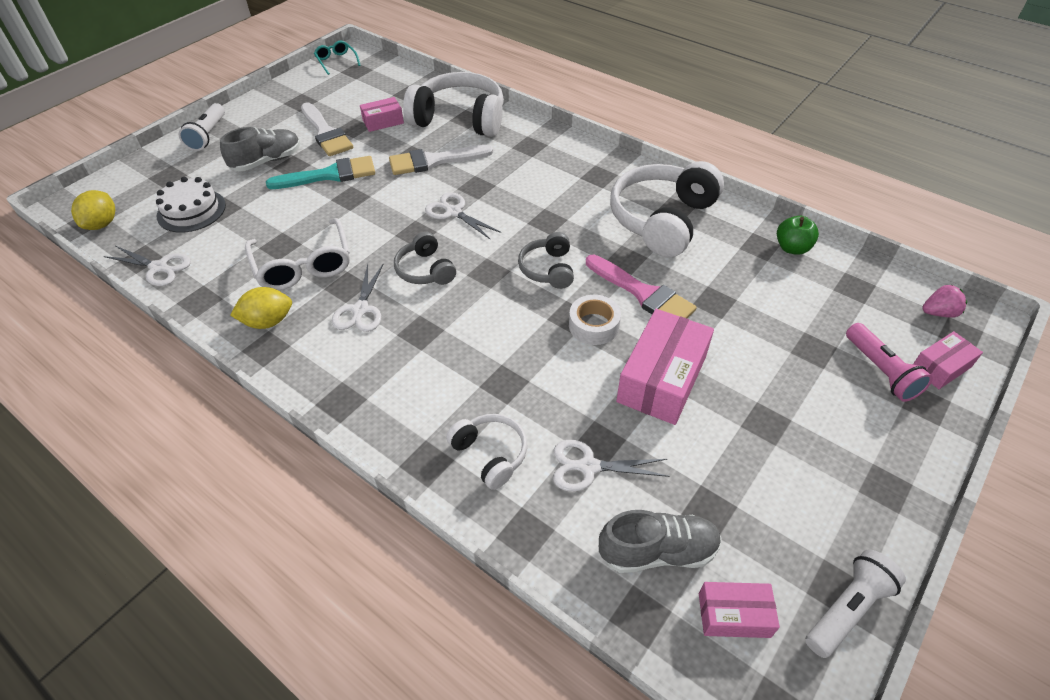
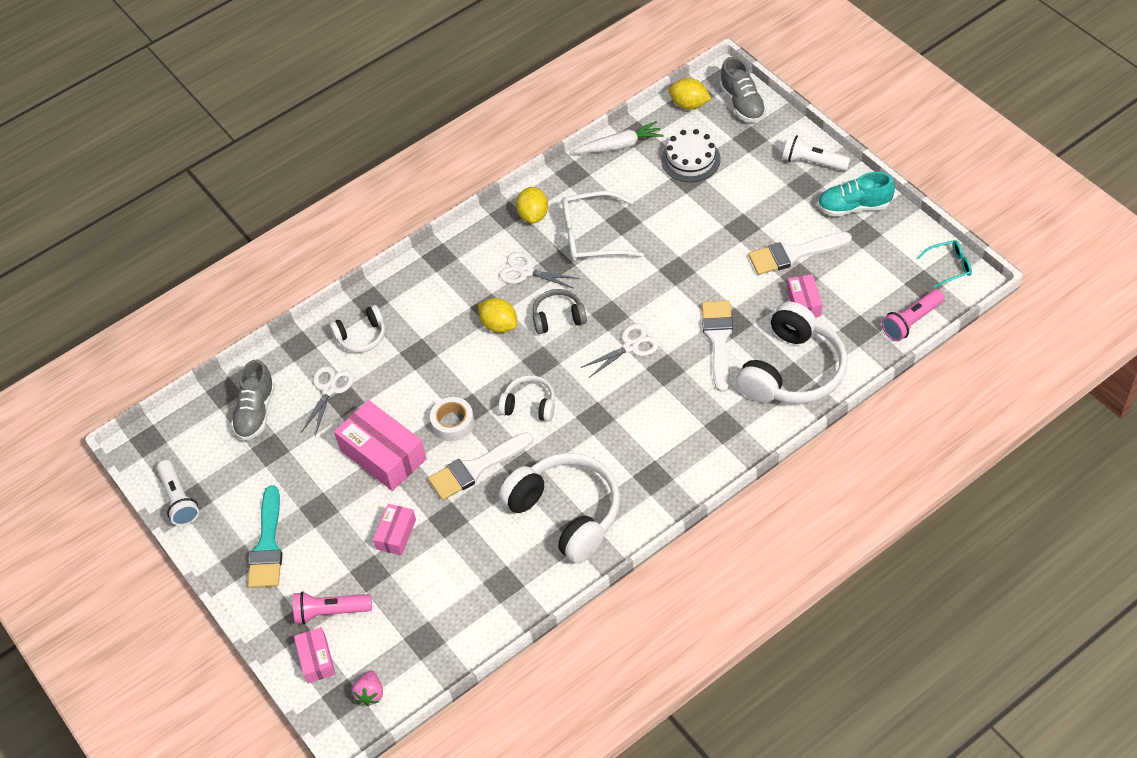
camera: 110 degrees right, 5 degrees up
white scissors [104,246,191,286] -> white carrot [573,121,663,154]
grey shoe [220,127,300,171] -> grey shoe moved to [720,57,767,122]
turquoise brush [266,156,375,189] -> turquoise brush moved to [248,485,283,588]
grey headphones [518,232,574,289] -> white headphones [498,375,555,422]
pink brush [586,255,697,318] -> white brush [428,432,533,500]
pink box [699,582,780,638] -> pink box moved to [373,504,416,555]
green apple [777,216,819,255] -> none
none -> yellow lemon [478,298,518,333]
none -> turquoise shoe [817,172,895,217]
none -> pink flashlight [881,289,944,341]

